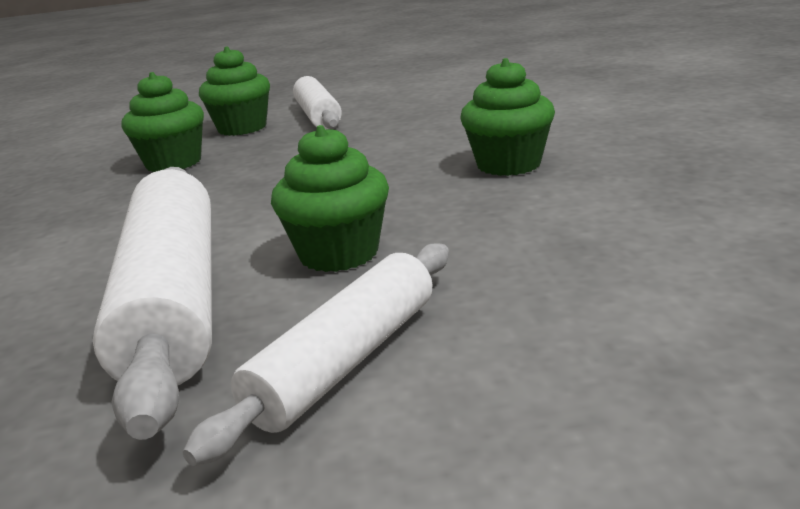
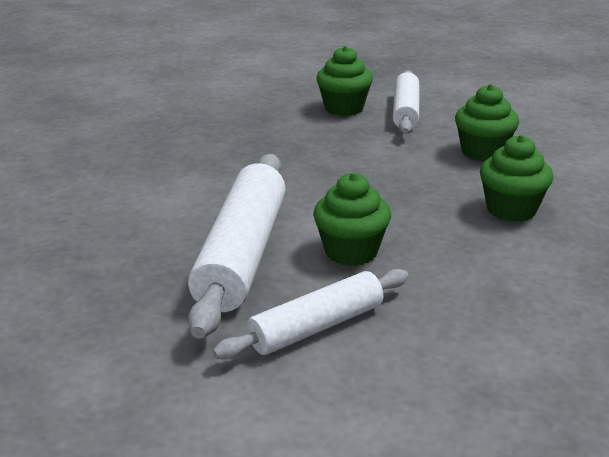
camera: 20 degrees right, 5 degrees up
green cupcake [121,72,204,172] -> green cupcake moved to [455,84,519,162]

